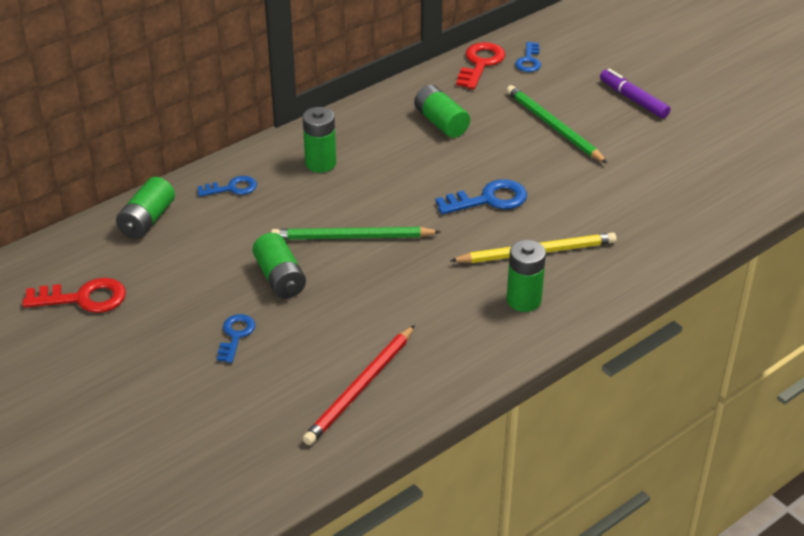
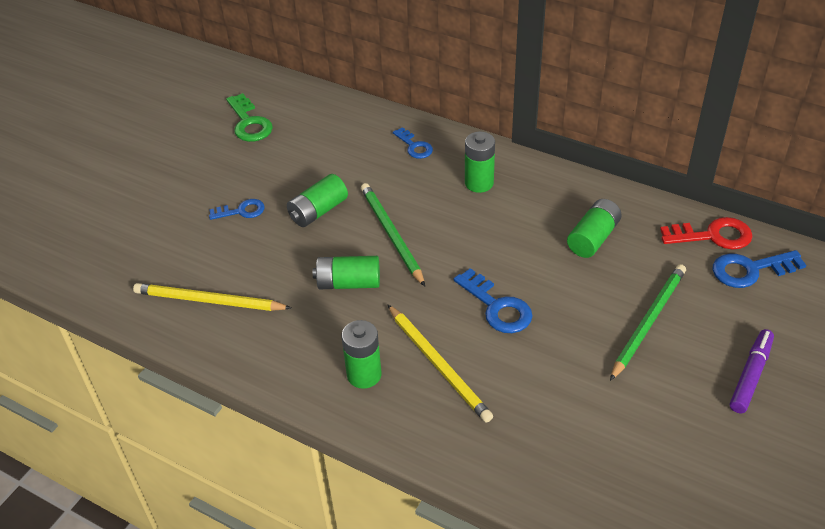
camera: 70 degrees right, 5 degrees up
red key [22,278,126,313] -> green key [226,93,273,142]
green battery [116,177,175,239] -> green battery moved to [313,256,380,289]
red pencil [303,325,415,445] -> yellow pencil [133,283,291,311]
blue key [515,42,541,72] -> blue key [713,250,806,288], size x1.55

